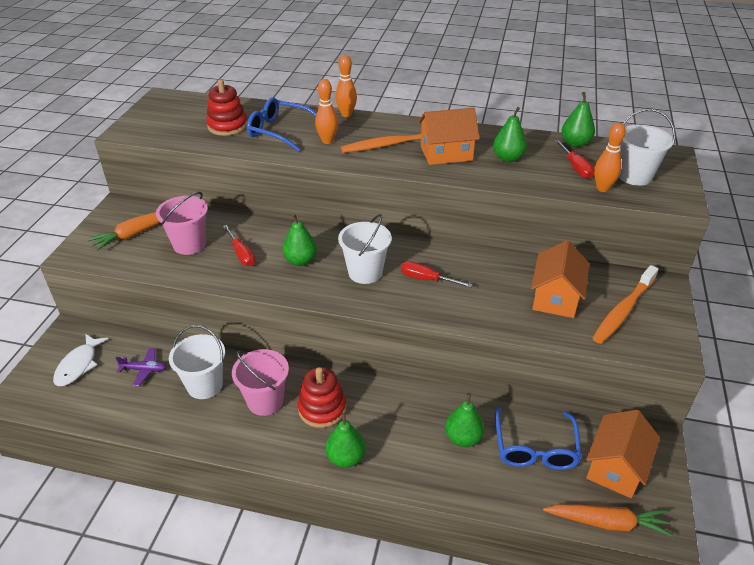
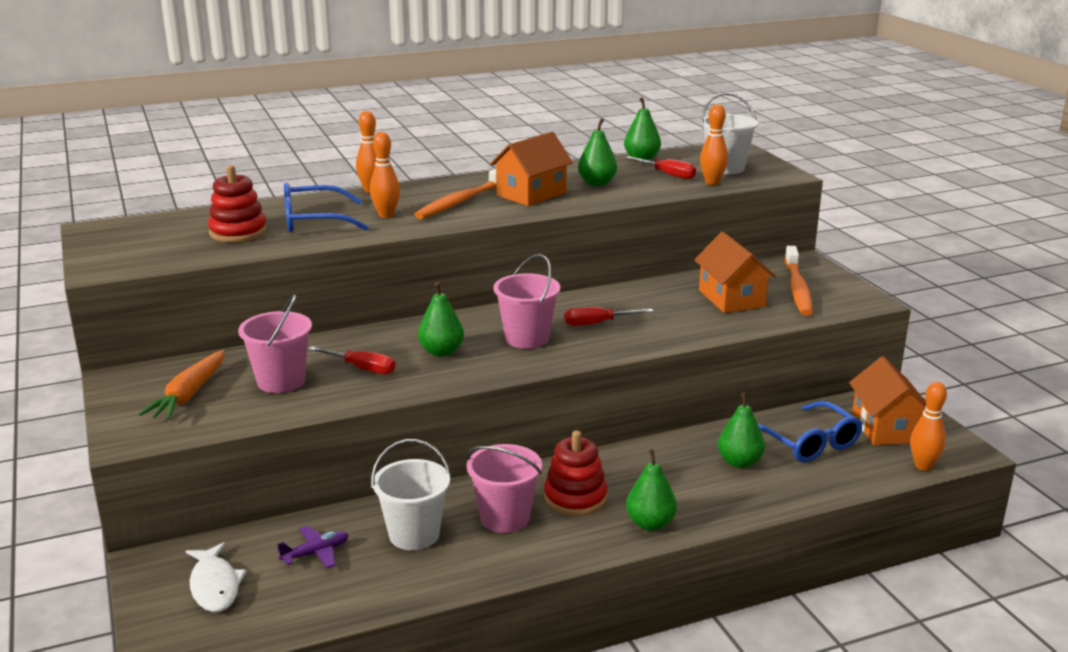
camera: 35 degrees left, 15 degrees down
white bucket [338,214,392,284] -> pink bucket [493,254,560,349]
orange carrot [543,504,673,537] -> orange bowling pin [910,382,947,471]

